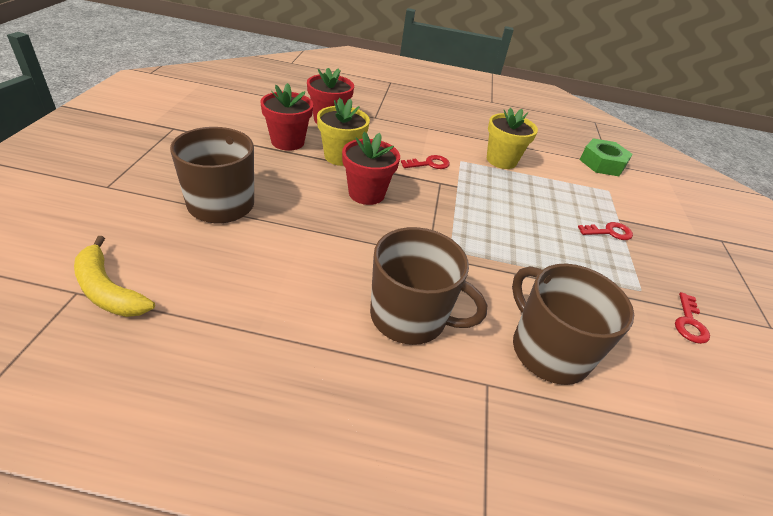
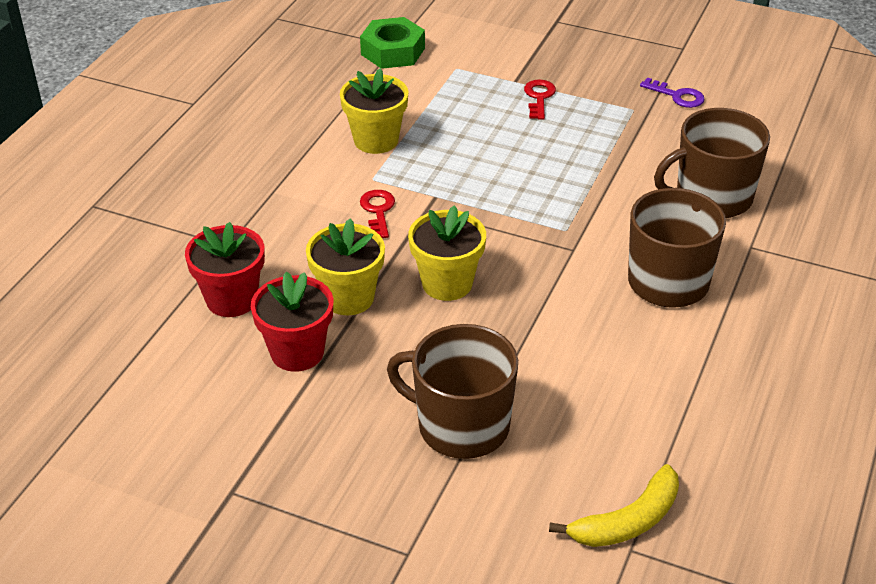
camera: 70 degrees left, 0 degrees up
red flower pot [342,132,400,205] -> yellow flower pot [408,205,486,301]
red key [675,292,710,344] -> purple key [640,78,705,108]

